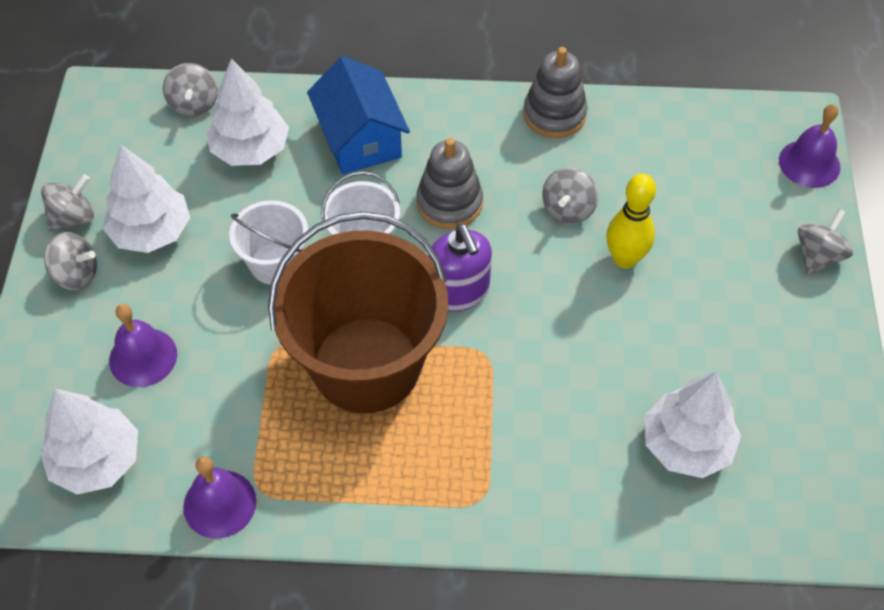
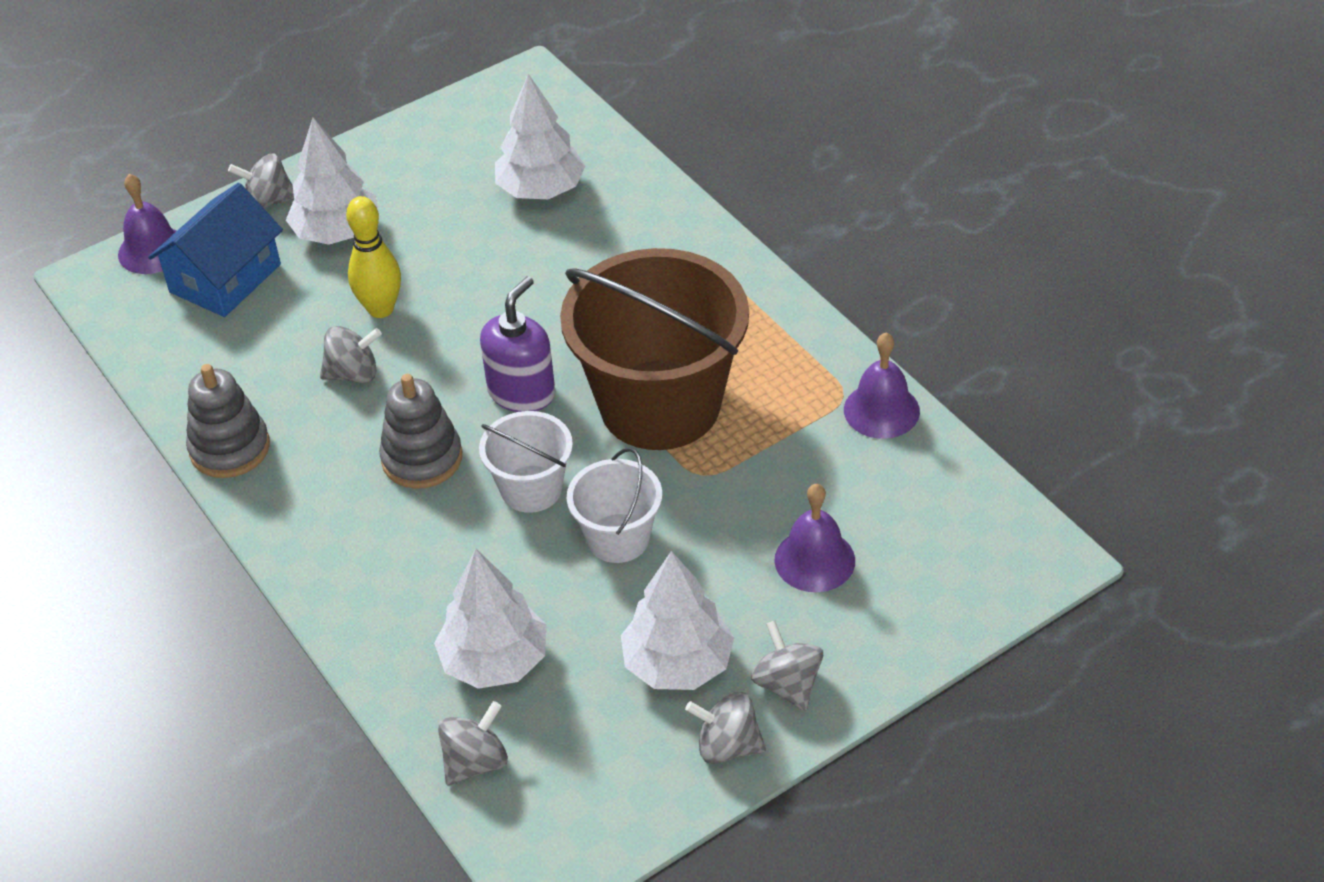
camera: 125 degrees left, 10 degrees down
white tree [40,389,138,495] -> white tree moved to [286,118,379,245]
blue house [307,56,410,174] -> blue house moved to [148,183,283,317]

